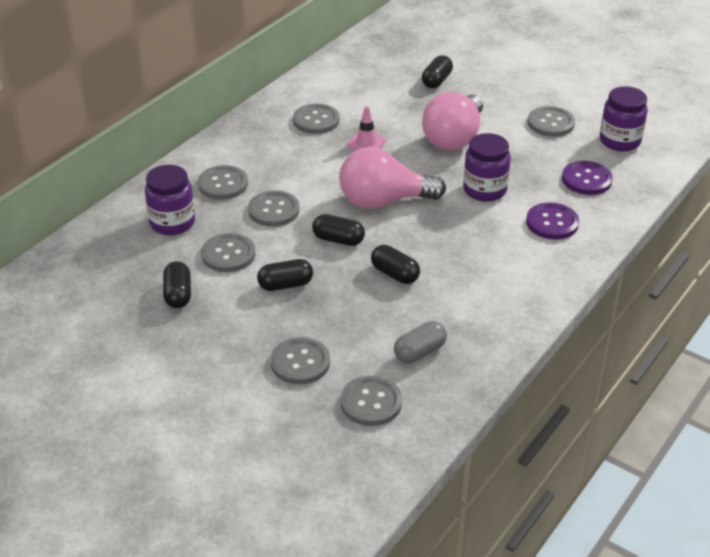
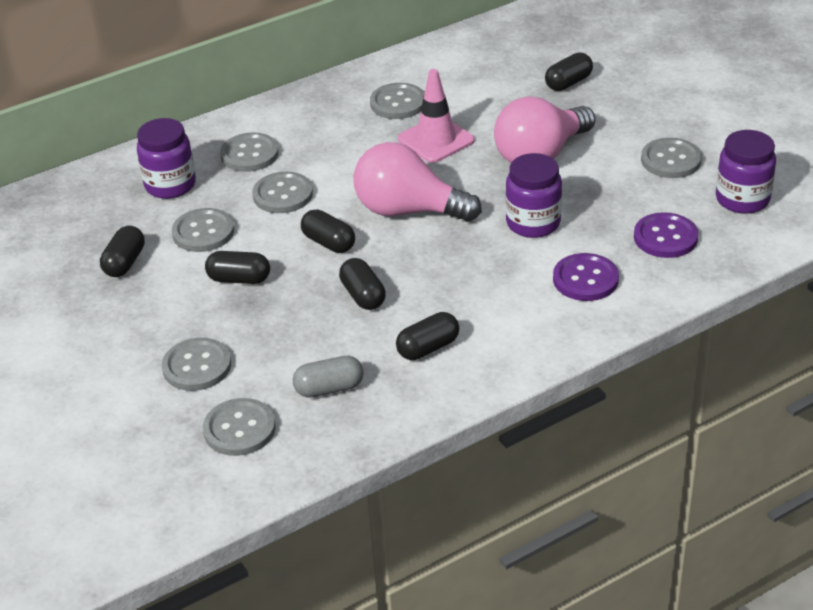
camera: 25 degrees right, 0 degrees up
pink traffic cone [347,106,386,150] -> pink traffic cone [398,69,475,163], size x1.58
none -> black capsule [396,312,459,360]

